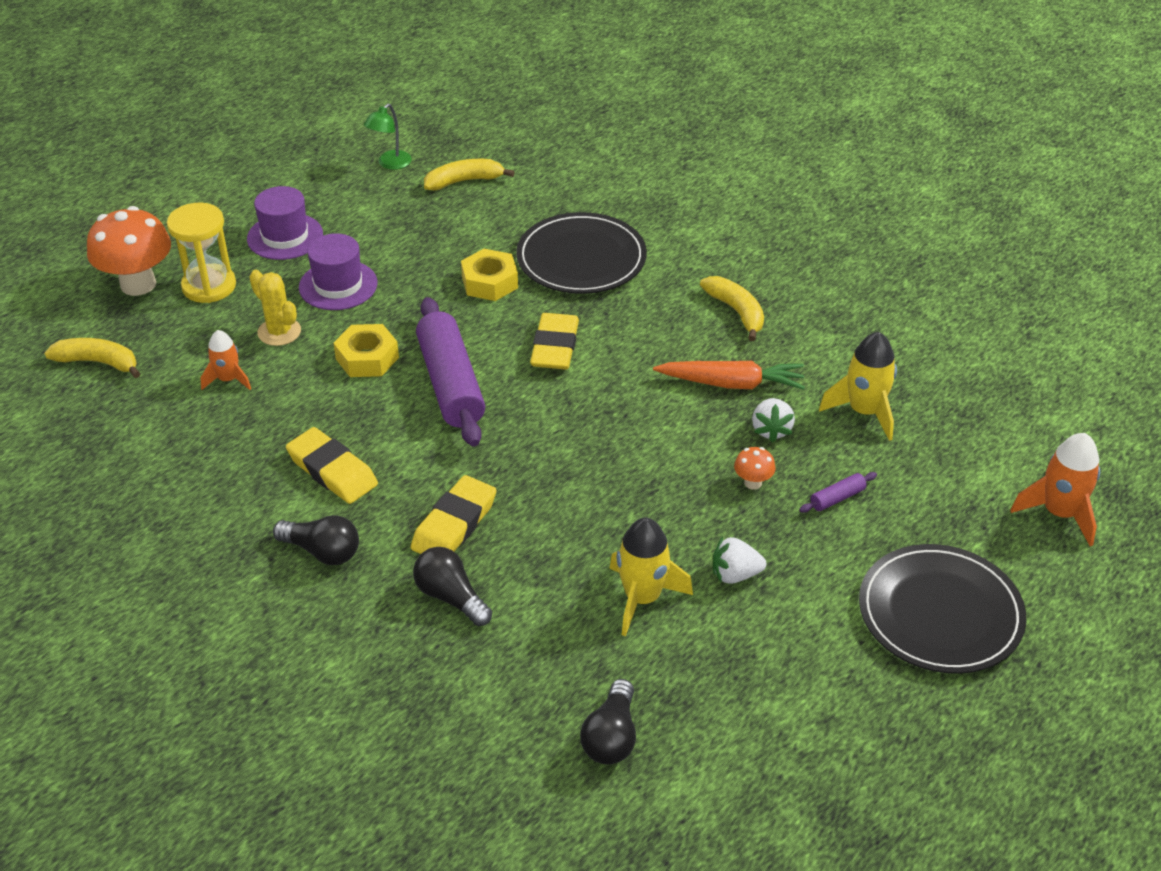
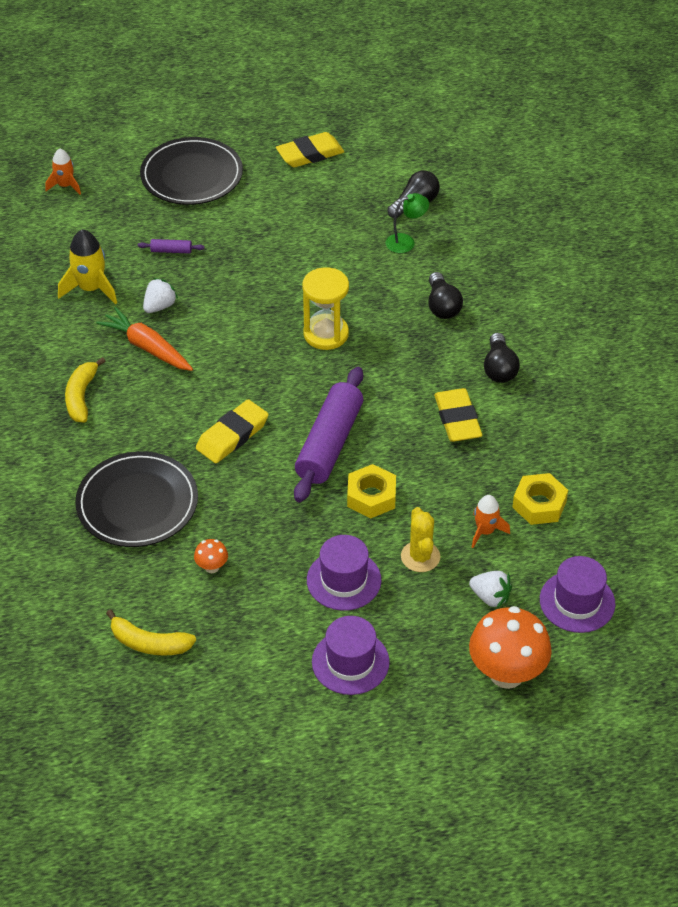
camera: 145 degrees left, 5 degrees up
yellow banana [44,338,141,378] -> purple hat [540,556,615,633]
yellow hourglass [167,203,236,303] -> yellow hourglass moved to [302,267,349,350]
black light bulb [273,515,359,565] -> black light bulb turned 150 degrees counterclockwise [484,333,520,383]
green lamp [364,104,412,170] -> green lamp moved to [386,193,429,253]
yellow eraser [411,475,497,554] -> yellow eraser moved to [276,132,344,167]
yellow nut [461,249,518,301] -> yellow nut moved to [512,473,568,525]
yellow rocket [609,518,693,636] -> none
white strawberry [713,536,766,584] -> white strawberry moved to [469,571,512,608]
orange mushroom [734,447,776,490] -> orange mushroom moved to [194,539,228,573]
orange rocket [1010,433,1100,546] -> orange rocket [45,149,81,195], size x0.64

